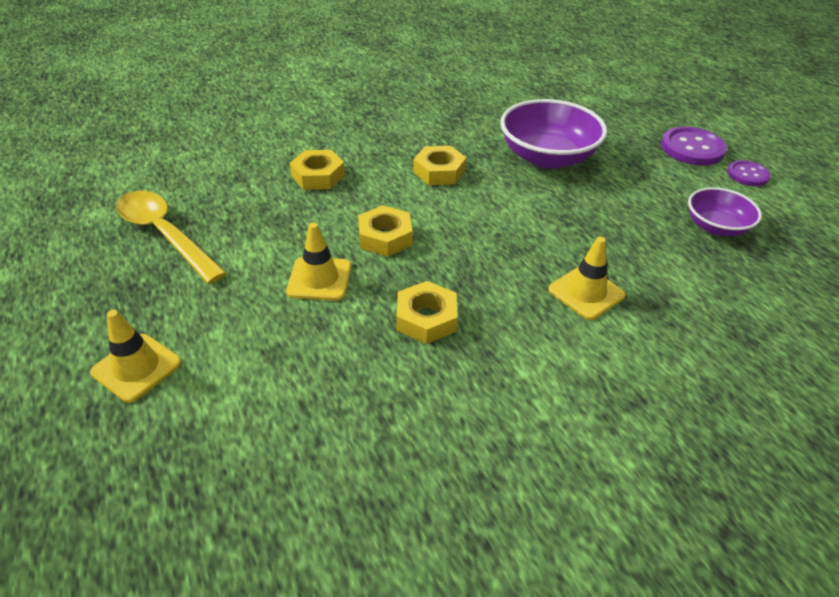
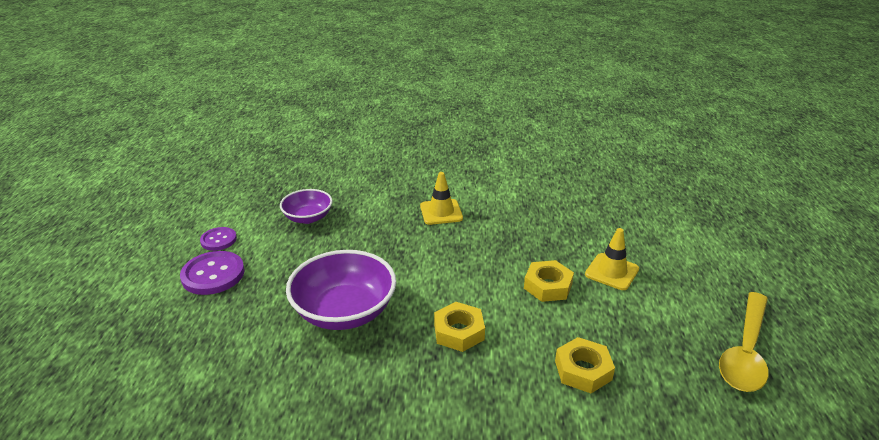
camera: 150 degrees left, 10 degrees down
yellow traffic cone [90,310,182,403] -> none
yellow spoon [116,191,227,284] -> yellow spoon turned 45 degrees clockwise [719,292,769,392]
yellow nut [396,281,458,344] -> none

